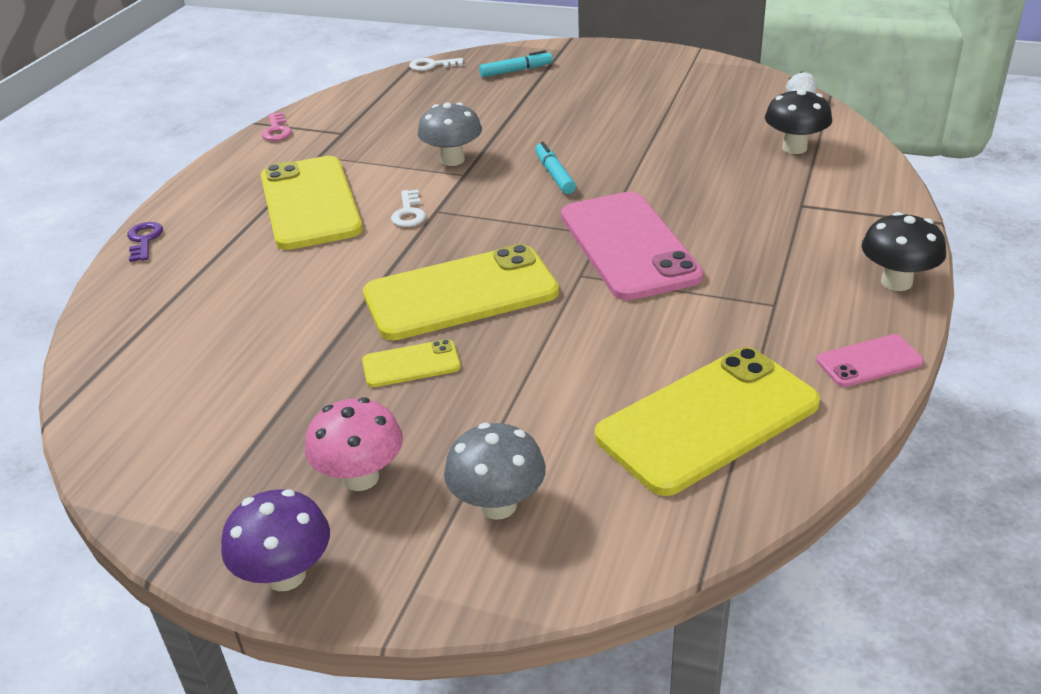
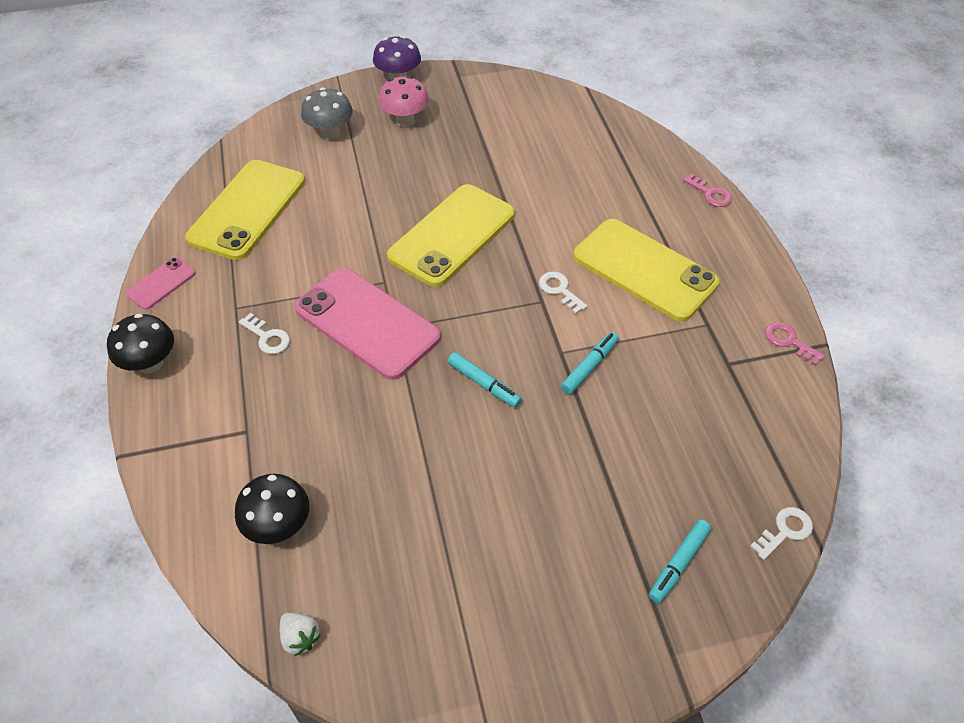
camera: 145 degrees right, 15 degrees up
purple key [127,222,163,262] -> pink key [683,173,732,207]
yellow phone [362,339,461,387] -> none
grey mushroom [418,102,482,166] -> turquoise marker [561,332,619,395]
none -> white key [239,313,290,354]

